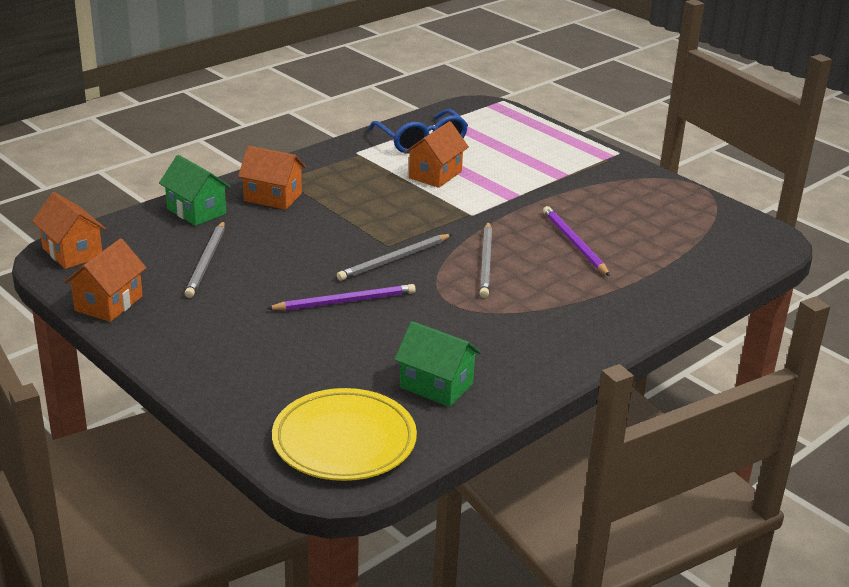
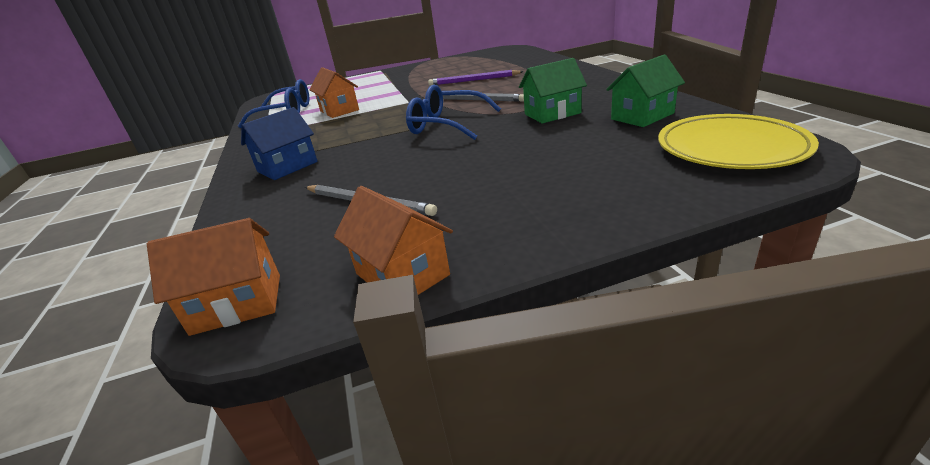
camera: 60 degrees left, 0 degrees up
green house [159,155,231,226] -> green house moved to [519,58,587,123]
orange house [238,146,306,210] -> blue house [241,107,318,180]
purple pencil [266,284,416,311] -> none
grey pencil [337,234,452,281] -> blue glasses [406,85,501,140]

